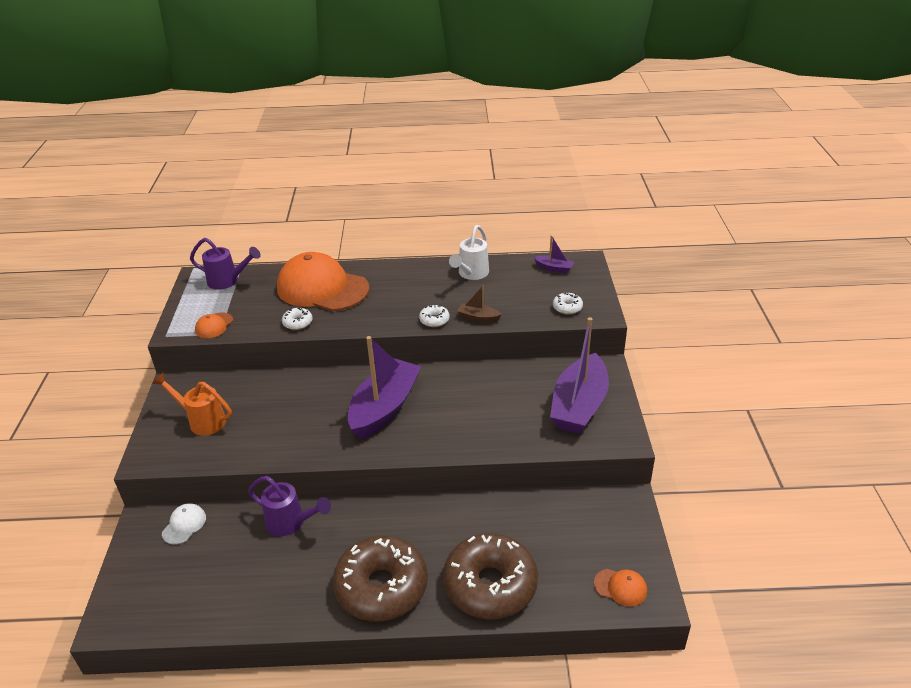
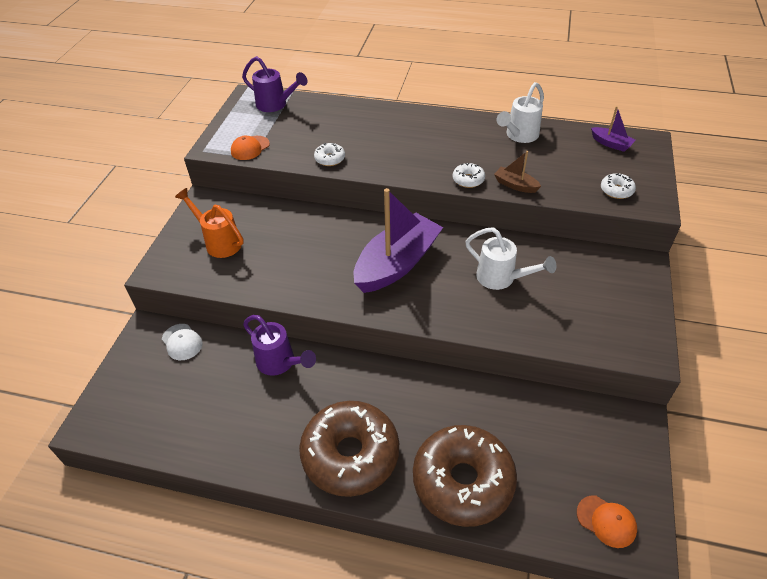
camera: 15 degrees right, 10 degrees up
white cap [162,503,206,545] -> white cap turned 105 degrees clockwise [162,324,203,360]
orange cap [277,252,370,311] -> none
purple boat [550,317,609,434] -> none
none -> white watering can [465,227,556,290]

